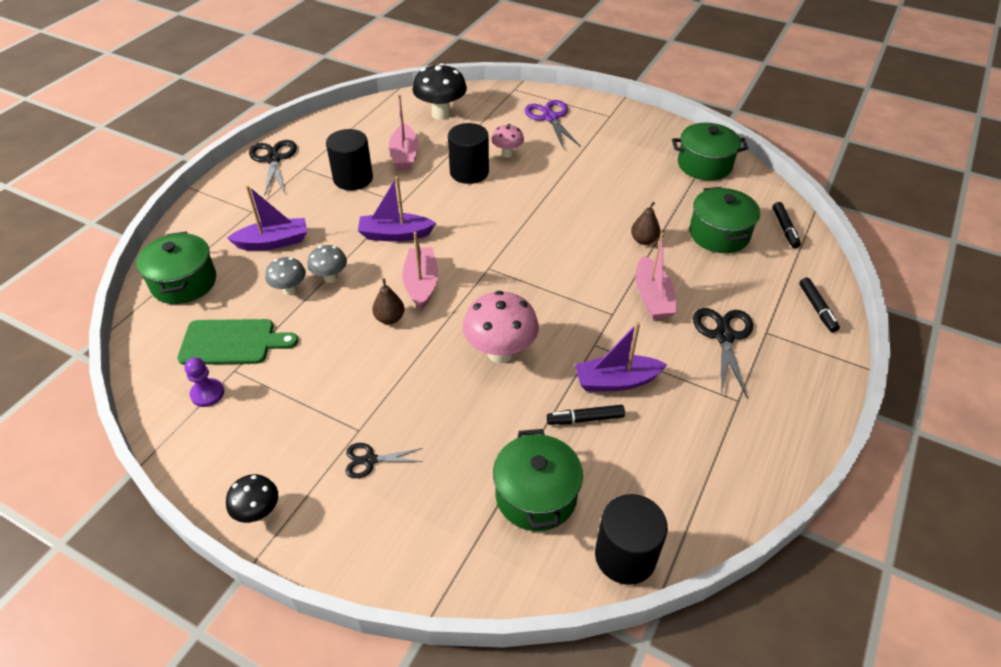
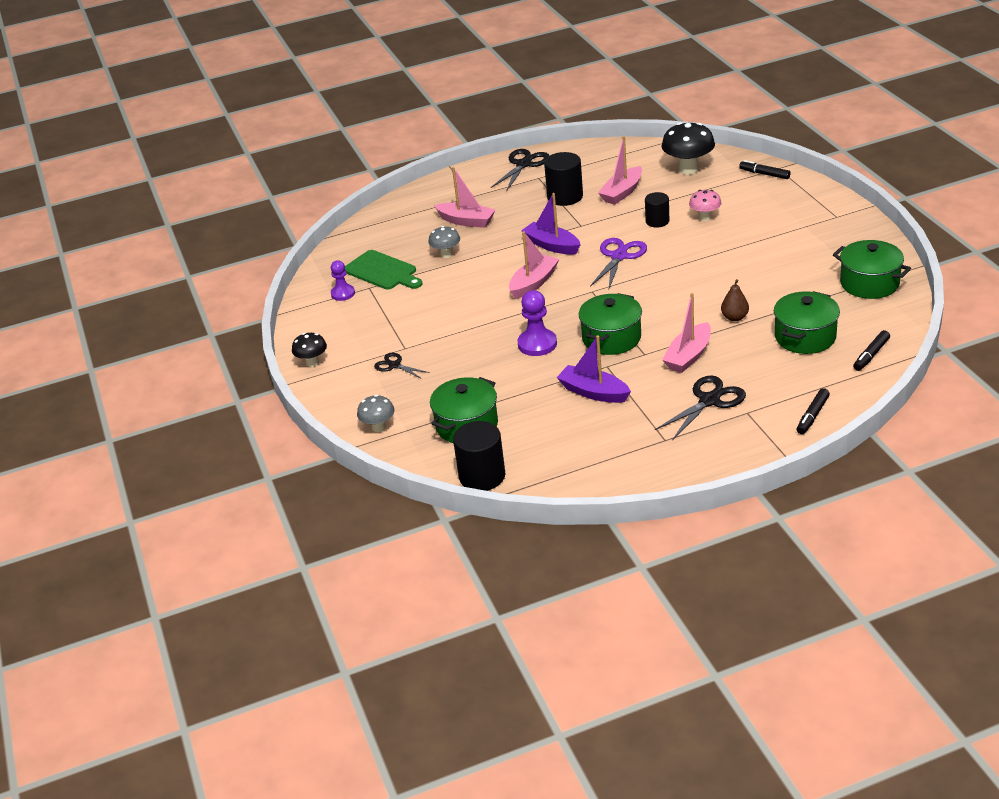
camera: 45 degrees right, 10 degrees down
green pot [136,231,216,304] -> green pot moved to [579,293,642,355]
purple boat [227,185,307,251] -> pink boat [434,167,496,228]
grey mushroom [307,245,347,283] -> grey mushroom moved to [357,395,395,432]
brown pear [372,278,405,324] -> none
black cylinder [448,123,489,184] -> black cylinder [645,192,669,227], size x0.63
pink mushroom [463,291,539,363] -> purple pawn [517,290,557,356]
purple scissors [525,100,581,147] -> purple scissors moved to [590,238,647,288]
black marker [547,405,625,425] -> black marker moved to [739,160,790,179]

